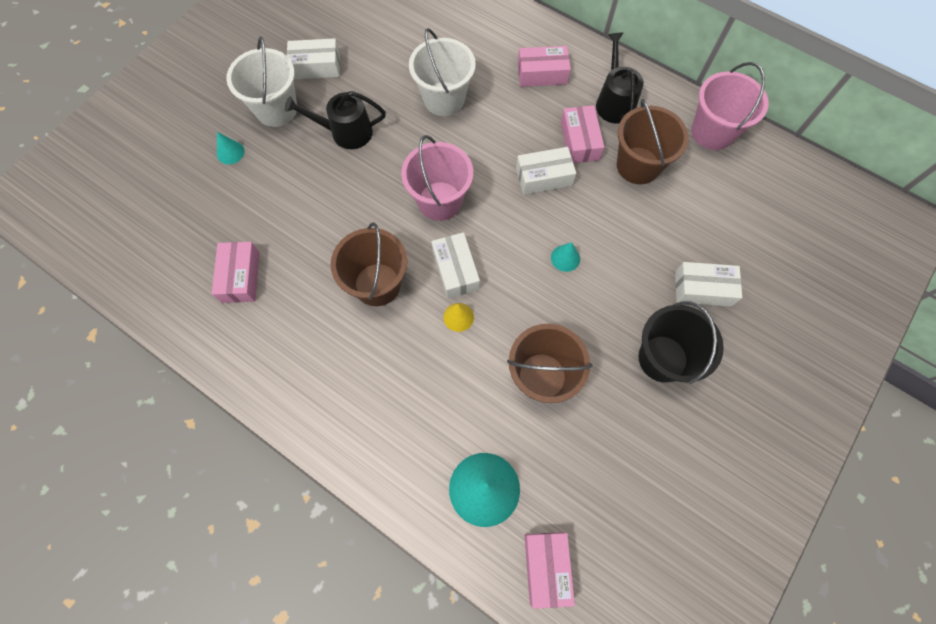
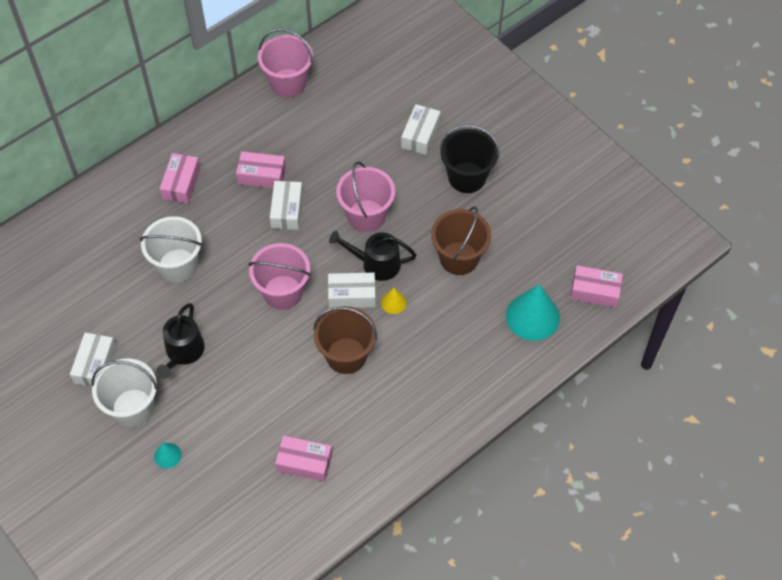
camera: 75 degrees left, 10 degrees down
turquoise cone [551,242,580,272] -> pink bucket [336,161,395,232]
black watering can [596,32,644,124] -> black watering can moved to [329,231,416,281]
brown bucket [617,99,689,184] -> none

